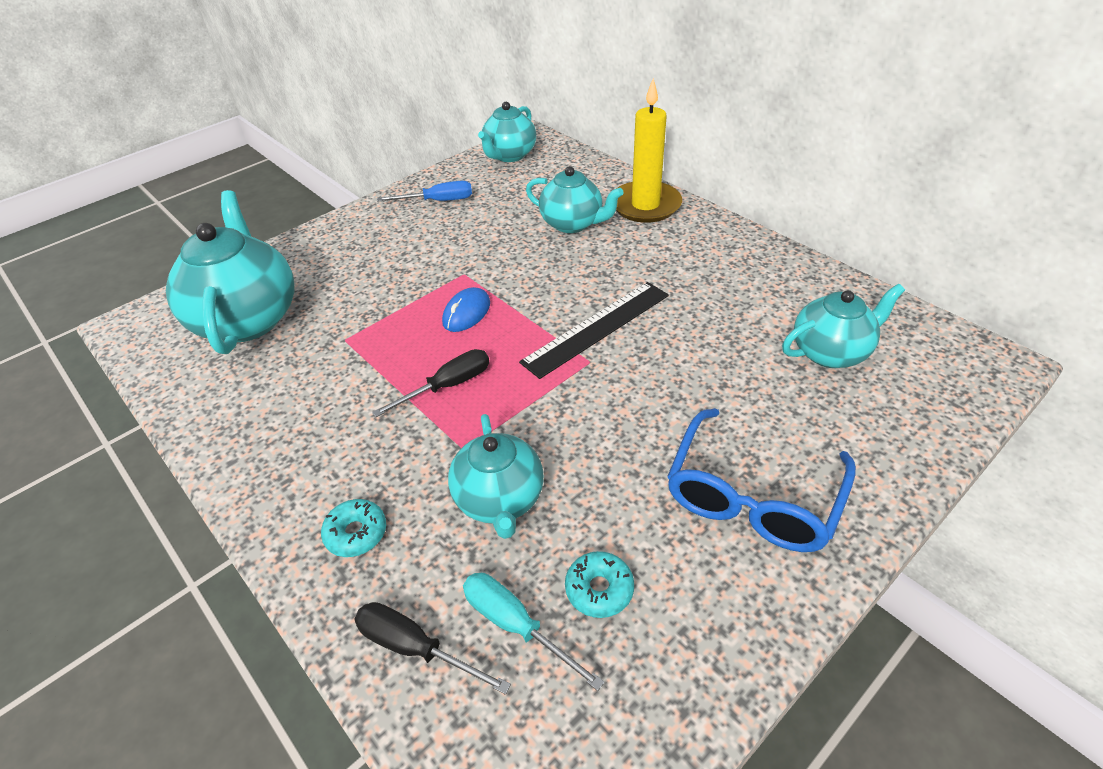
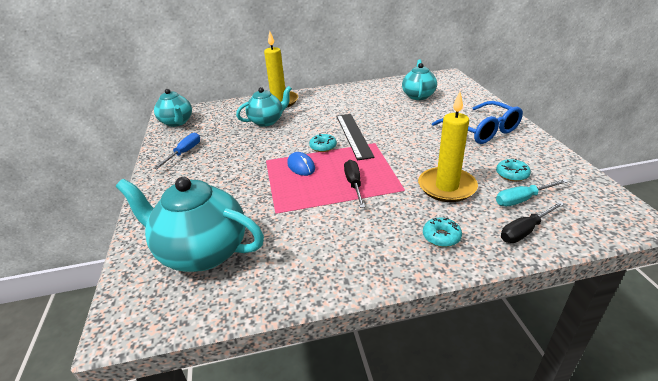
camera: 60 degrees left, 10 degrees down
turquoise teapot [448,414,544,539] -> yellow candle [418,92,478,202]
none -> turquoise donut [309,133,337,152]

